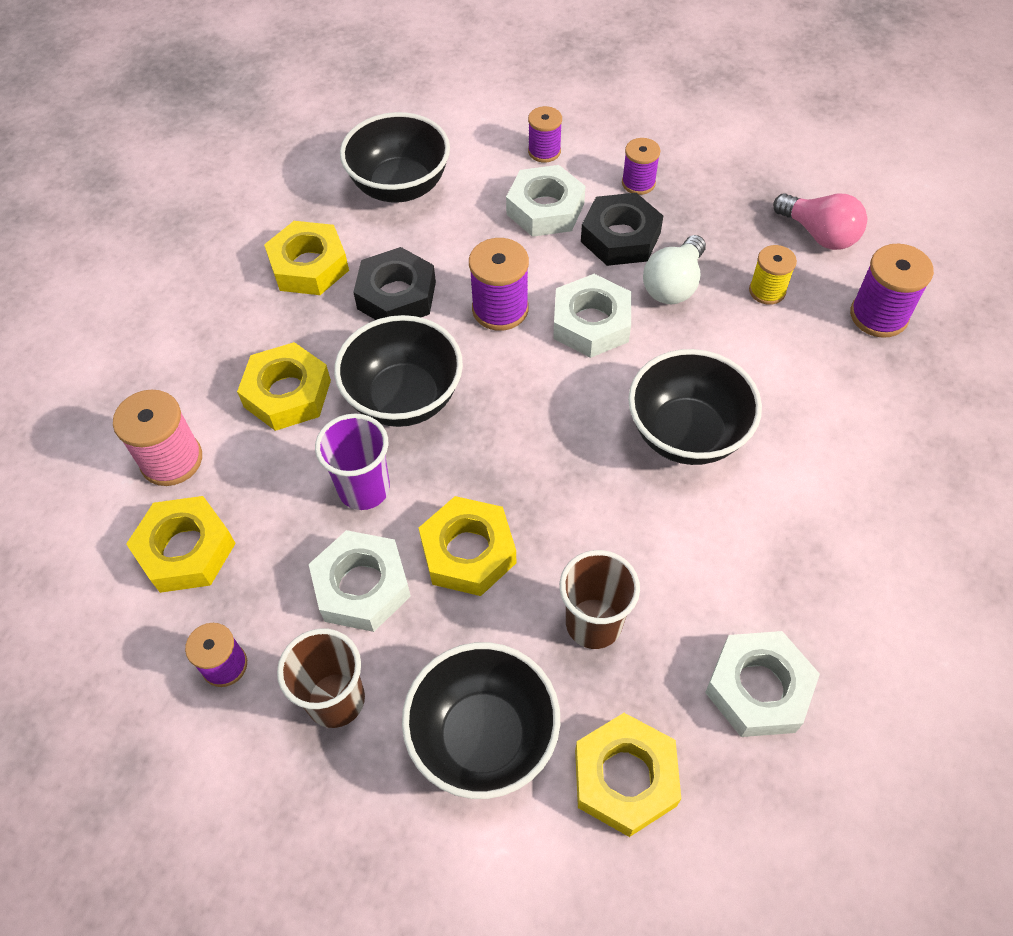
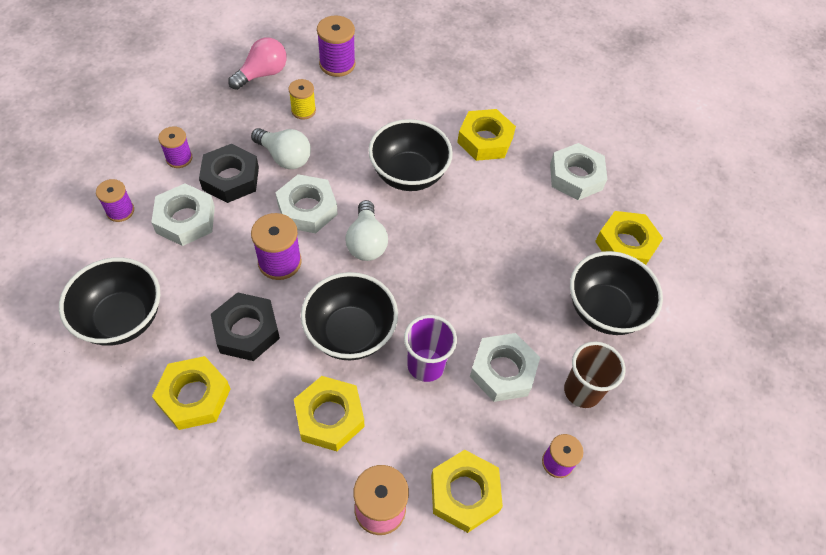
camera: 90 degrees left, 0 degrees up
yellow nut [419,496,516,596] -> yellow nut moved to [457,109,516,161]
brown cup [559,550,640,649] -> none
none -> white light bulb [345,200,388,261]

